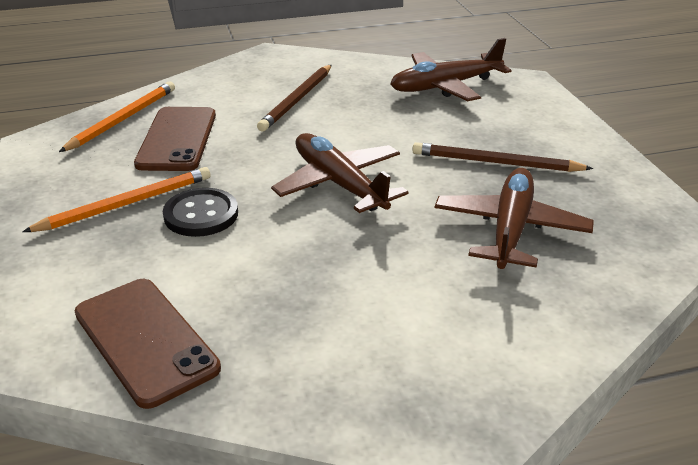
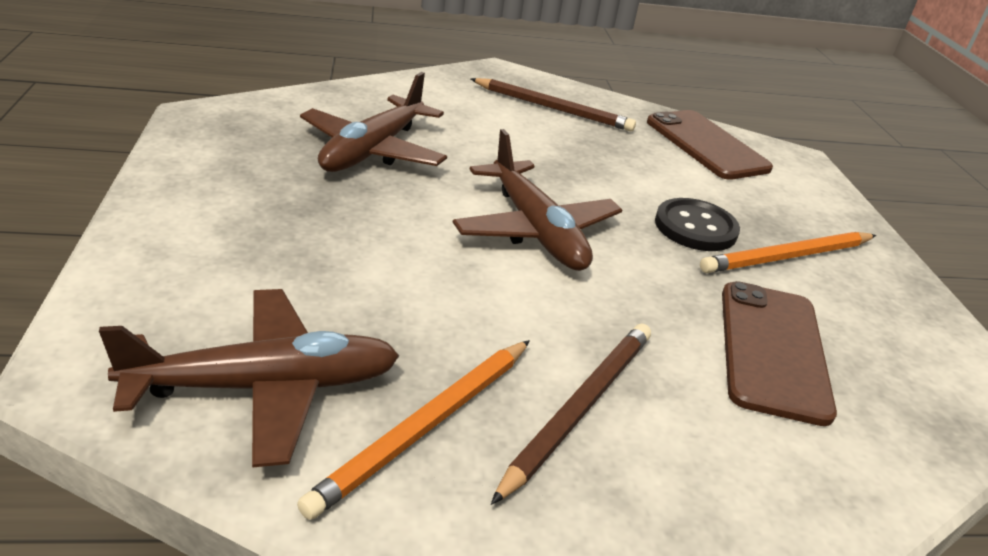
camera: 175 degrees left, 0 degrees up
orange pencil [59,82,175,152] -> orange pencil moved to [297,340,530,520]
brown pencil [412,142,593,172] -> brown pencil moved to [471,78,636,131]

